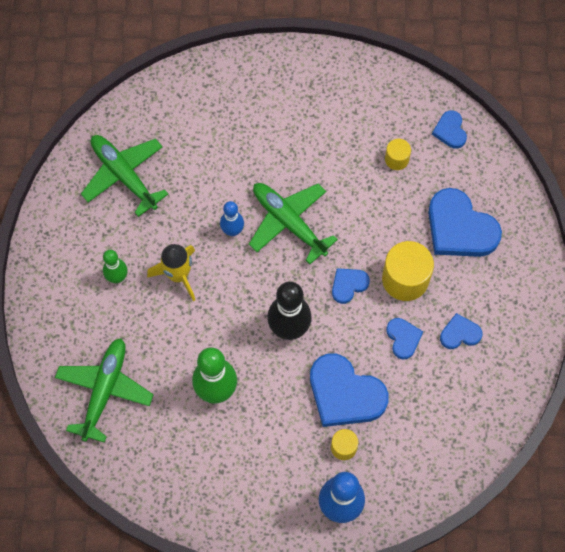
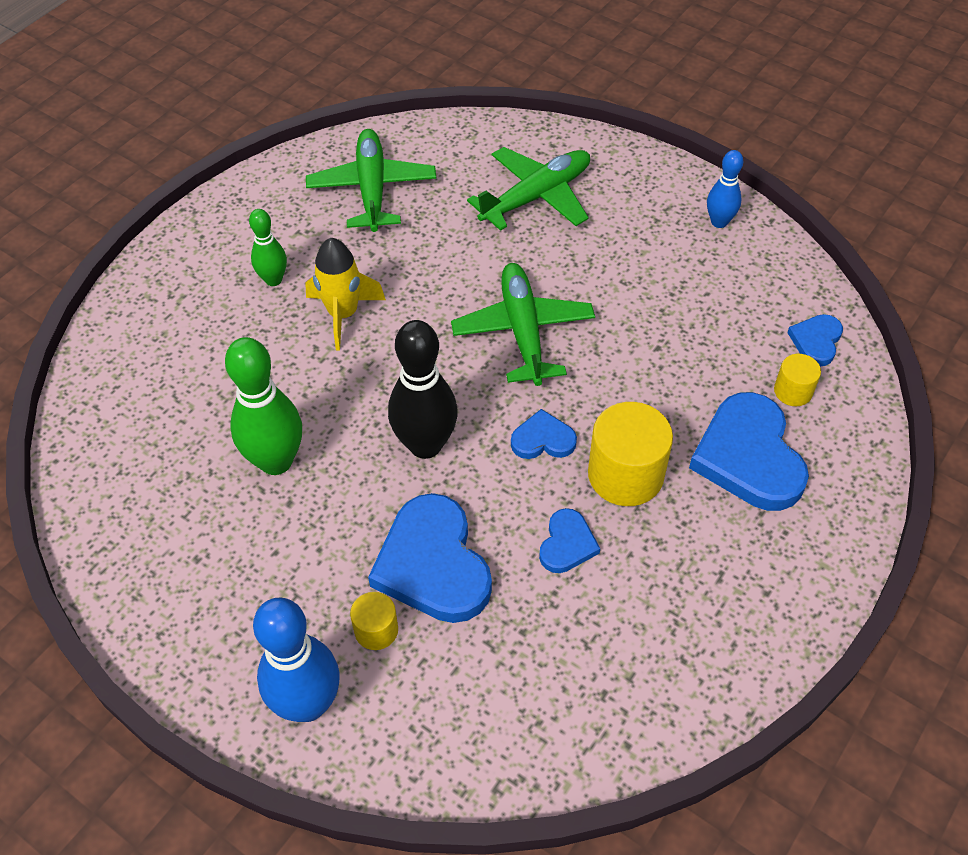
camera: 35 degrees right, 15 degrees down
green plane [55,338,154,443] -> green plane moved to [467,147,590,231]
blue bowling pin [220,201,244,236] -> blue bowling pin moved to [707,150,743,228]
yellow cylinder [385,139,411,170] -> yellow cylinder moved to [774,354,821,406]
blue heart [440,313,483,349] -> none

